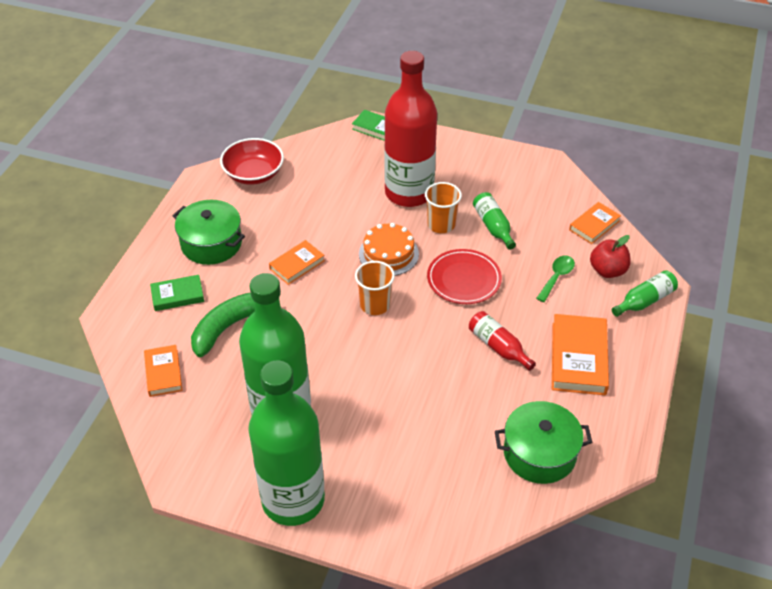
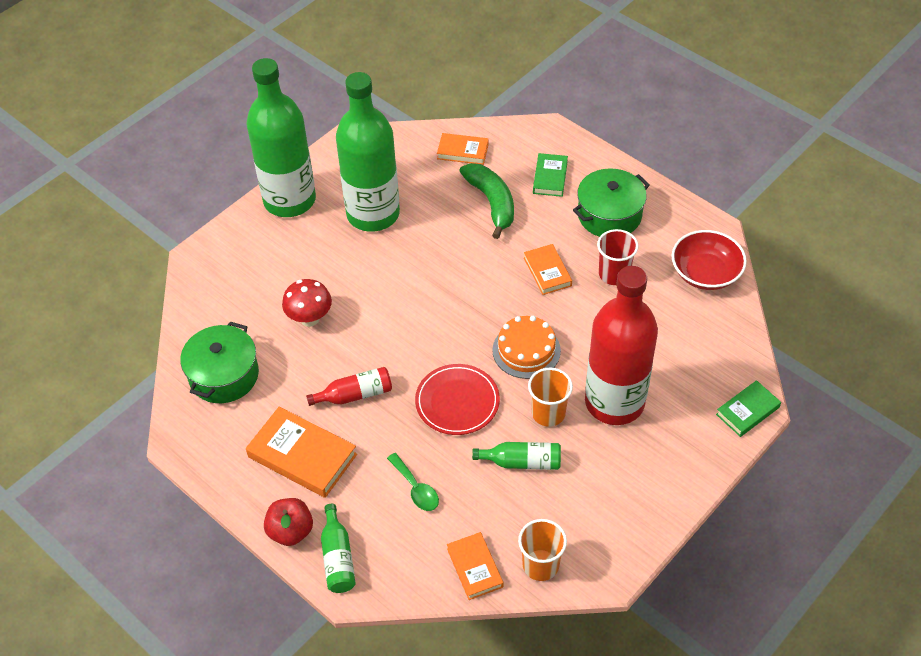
camera: 115 degrees right, 5 degrees up
orange cup [355,261,395,315] -> orange cup moved to [518,519,567,581]
red apple [590,235,631,278] -> red apple moved to [264,498,313,546]
none -> red mushroom [282,279,332,327]
none -> red cup [597,229,638,285]

